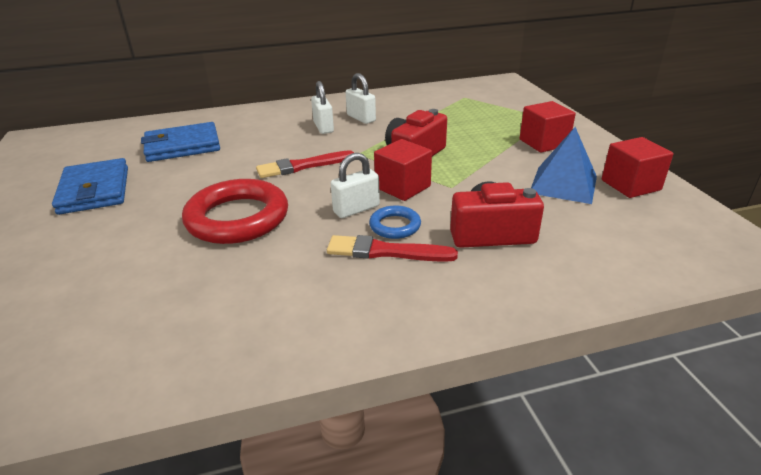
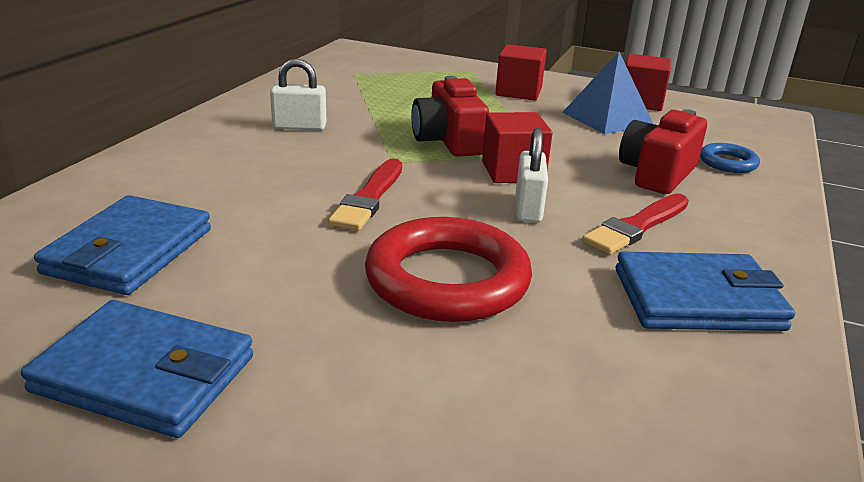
camera: 55 degrees left, 5 degrees down
white padlock [311,81,334,134] -> none
blue ring [369,205,421,239] -> blue ring moved to [700,143,760,173]
none -> blue wallet [616,252,795,331]

